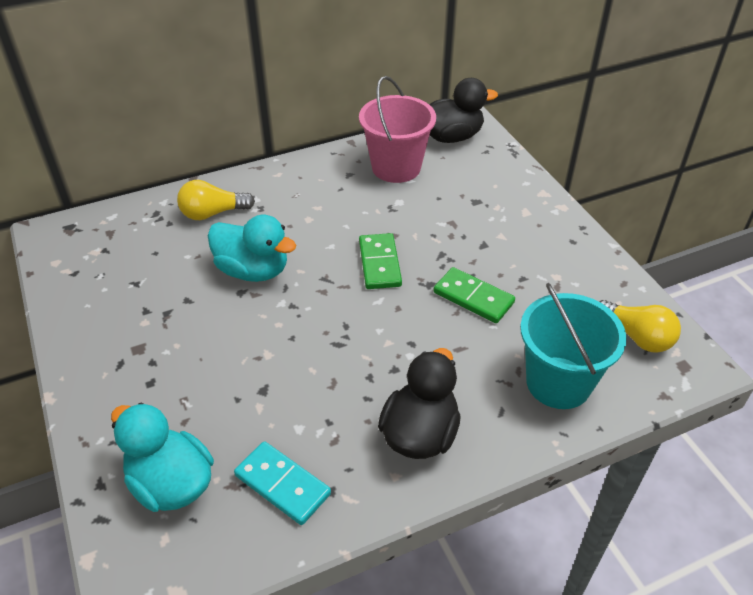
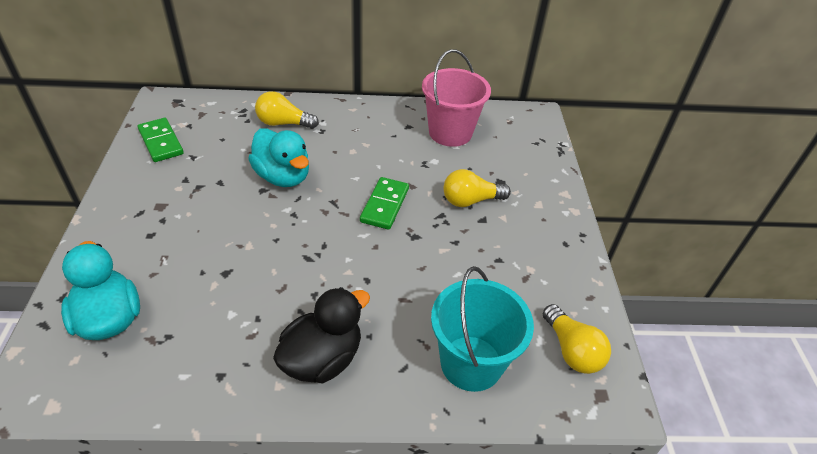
camera: 20 degrees right, 0 degrees up
turquoise domino [234,441,331,525] -> none
black duck [429,78,498,143] -> none
green domino [433,267,515,323] -> green domino moved to [138,118,184,162]
none -> yellow light bulb [444,169,511,207]

